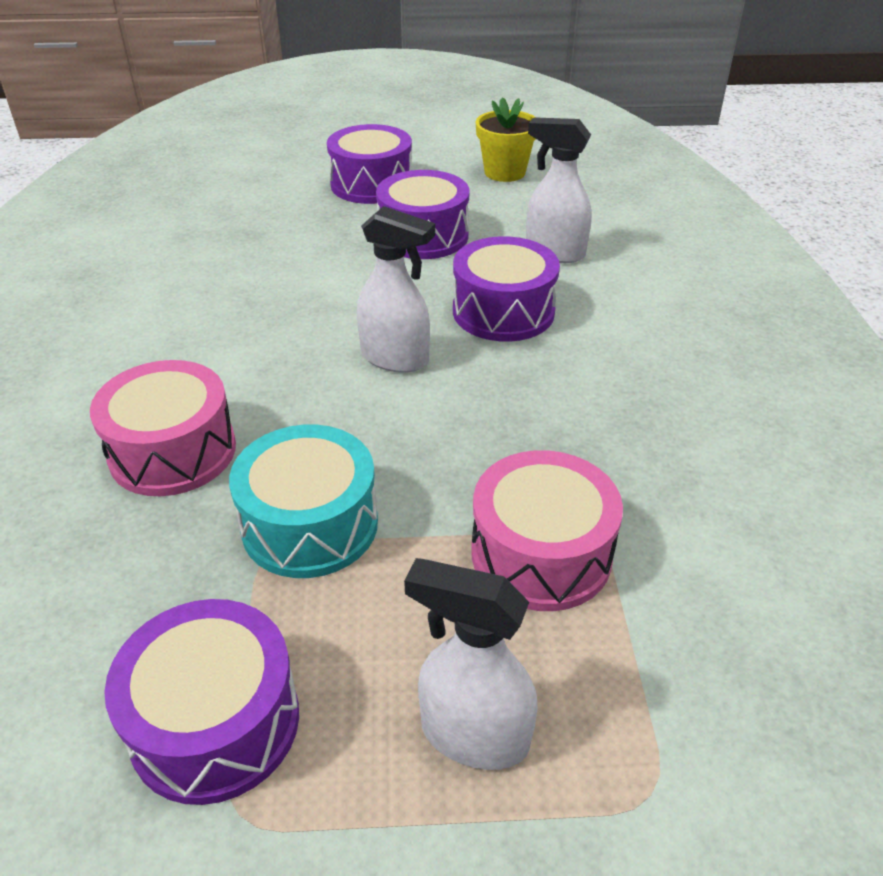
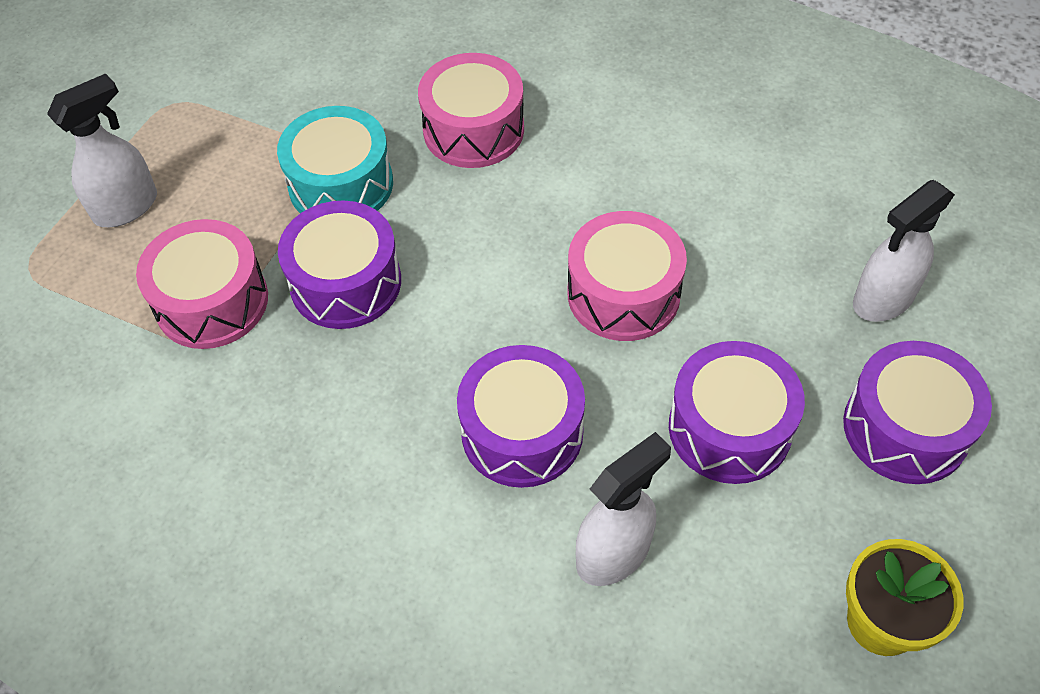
camera: 120 degrees right, 15 degrees up
purple drum [104,599,299,805] -> purple drum moved to [278,200,401,329]
white spray bottle [357,206,435,373] -> white spray bottle moved to [853,180,955,322]
none -> pink drum [568,211,687,341]

